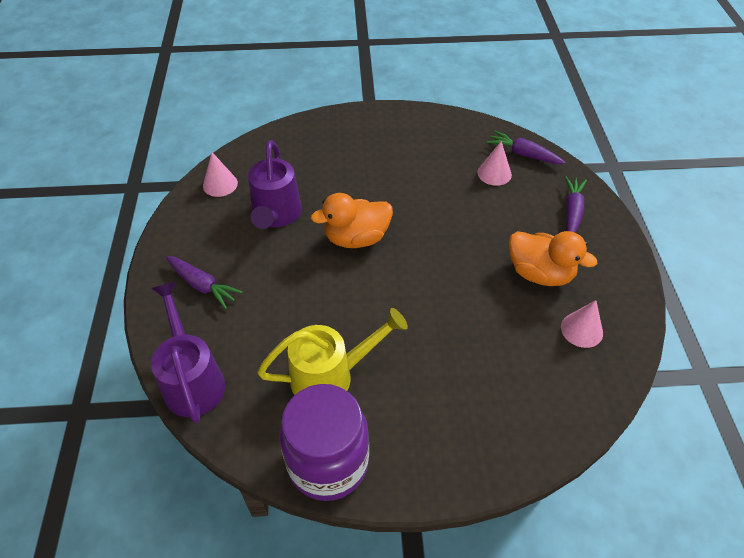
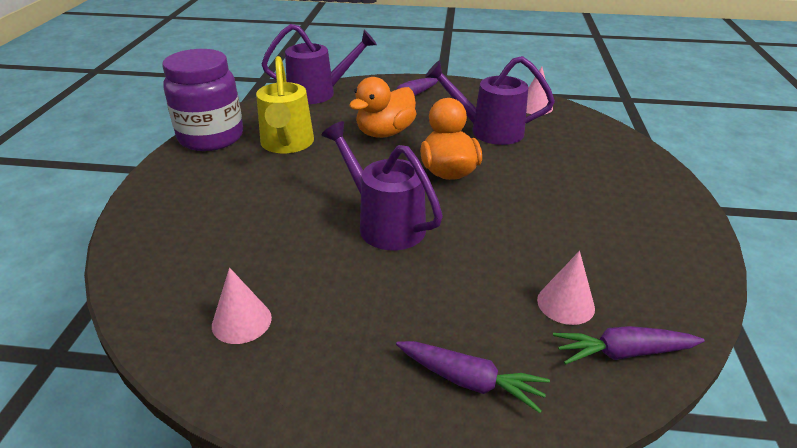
camera: 100 degrees right, 15 degrees down
purple carrot [487,130,566,164] -> purple carrot turned 135 degrees counterclockwise [553,326,705,365]
orange duck [509,231,597,286] -> orange duck moved to [349,77,417,138]
none -> purple watering can [321,121,443,250]

